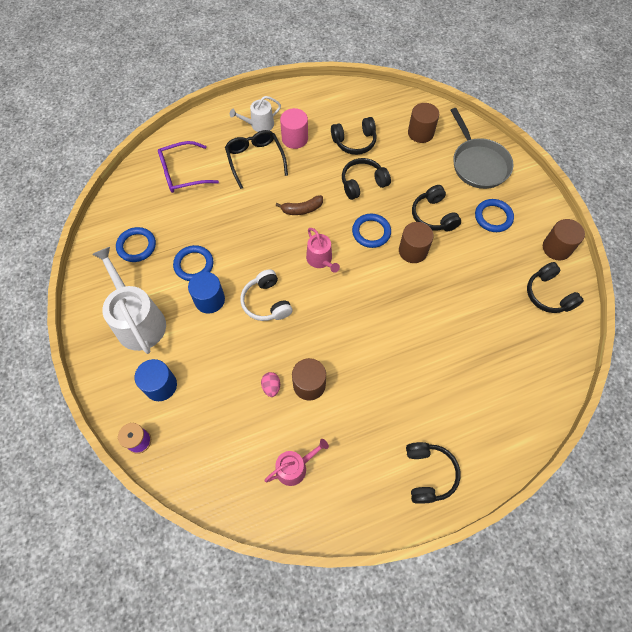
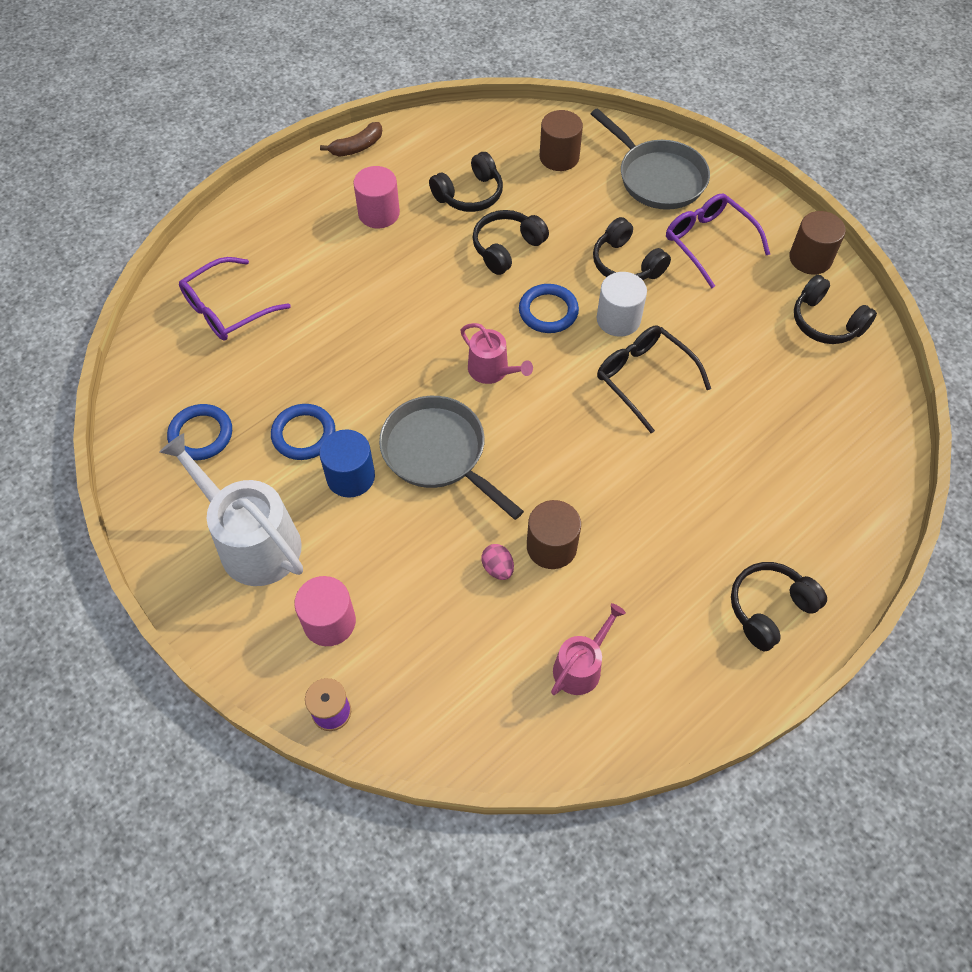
camera: 20 degrees left, 5 degrees down
blue cylinder [135,359,177,401] -> pink cylinder [294,576,356,646]
black glasses [225,130,288,189] -> black glasses moved to [597,325,711,433]
white watering can [230,96,281,132] -> none
white headphones [240,269,293,321] -> grey pan [379,396,524,520]
brown banana [276,195,323,215] -> brown banana moved to [320,122,382,157]
brown cylinder [399,222,434,263] -> white cylinder [597,272,647,337]
black headphones [406,442,461,504] -> black headphones turned 105 degrees counterclockwise [731,562,827,651]
blue ring [475,199,514,232] -> purple glasses [666,193,770,288]

